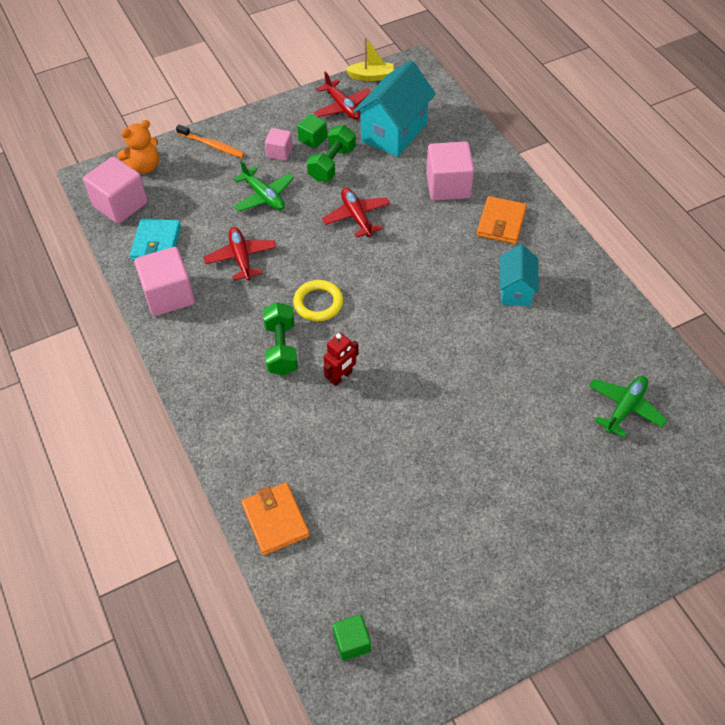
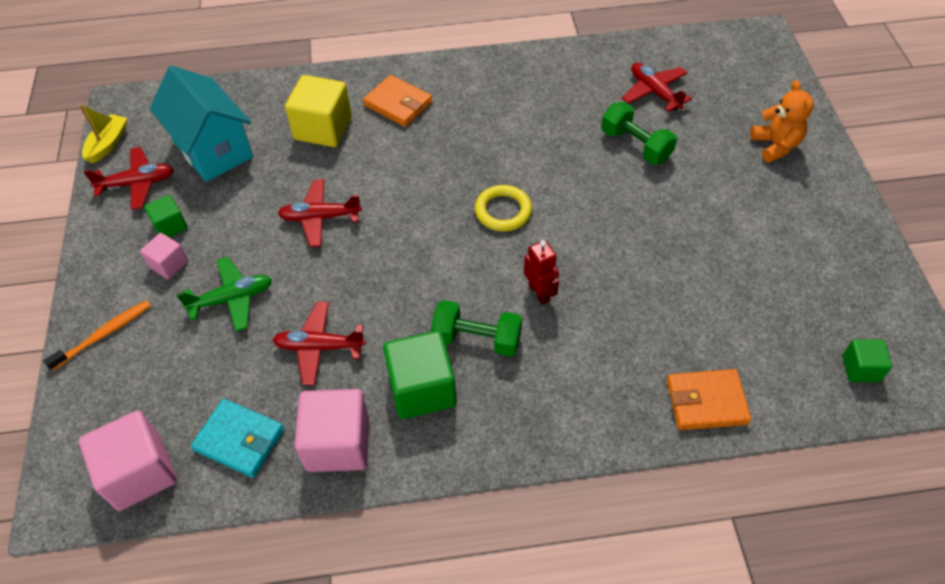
camera: 70 degrees left, 0 degrees up
orange teddy bear [117,120,159,174] -> orange teddy bear moved to [750,80,813,163]
yellow ring [293,280,343,322] -> yellow ring moved to [475,185,532,231]
green dumbbell [307,125,356,182] -> green dumbbell moved to [601,102,677,165]
pink cube [426,141,474,201] -> yellow cube [285,75,352,147]
turquoise house [499,244,539,306] -> none
green plane [589,376,667,438] -> red plane [622,63,692,112]
none -> green cube [383,331,457,419]

